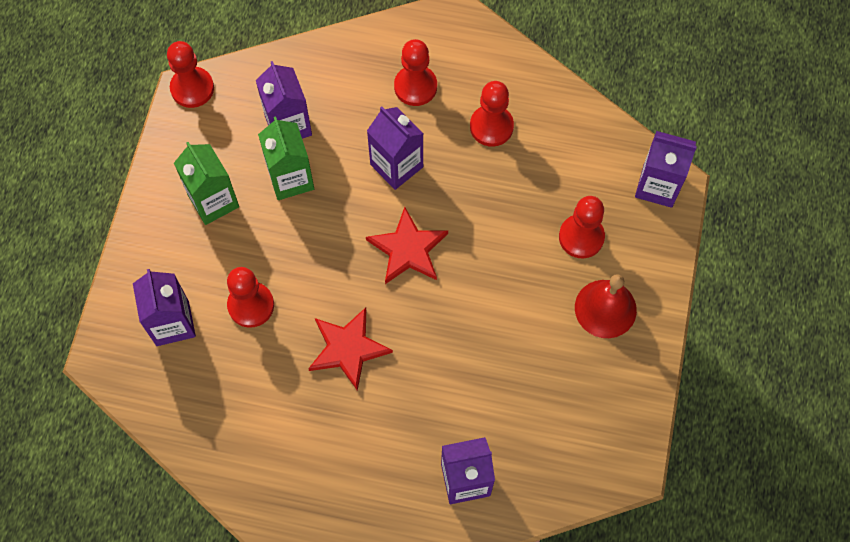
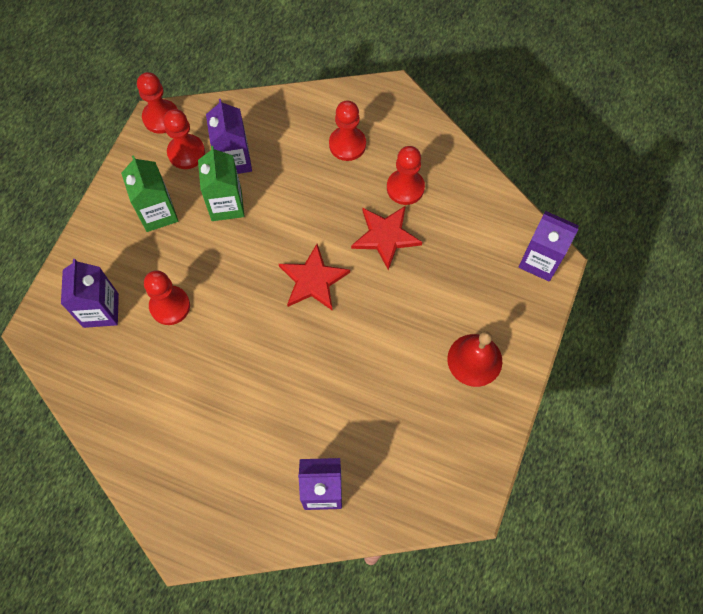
camera: 10 degrees right, 0 degrees up
red star [308,307,393,391] -> red star moved to [351,206,422,270]
purple carton [367,107,423,190] -> none
red pawn [559,196,605,258] -> red pawn moved to [163,109,205,169]

